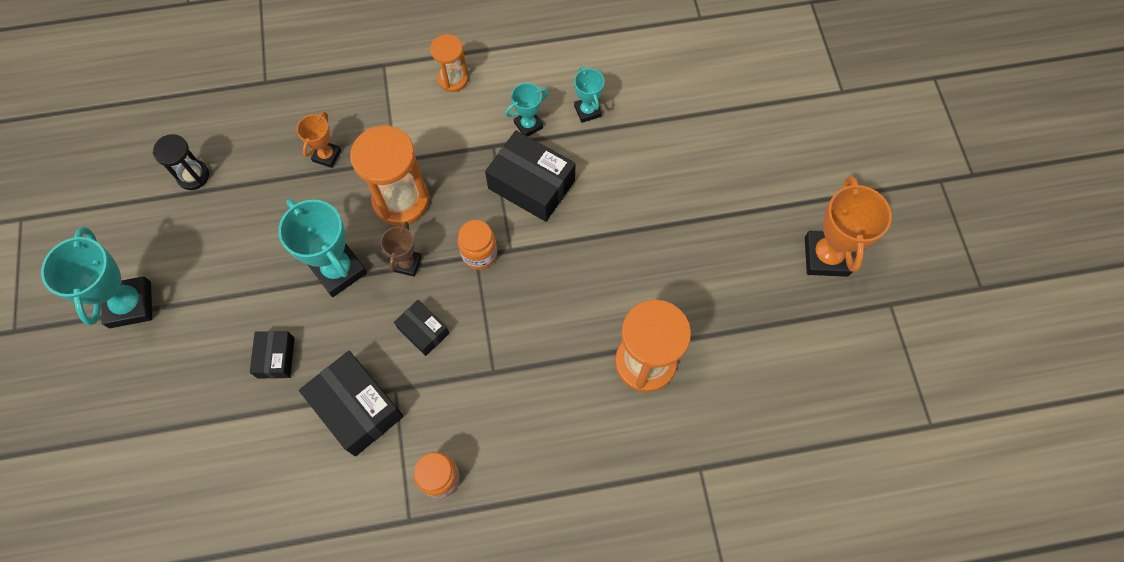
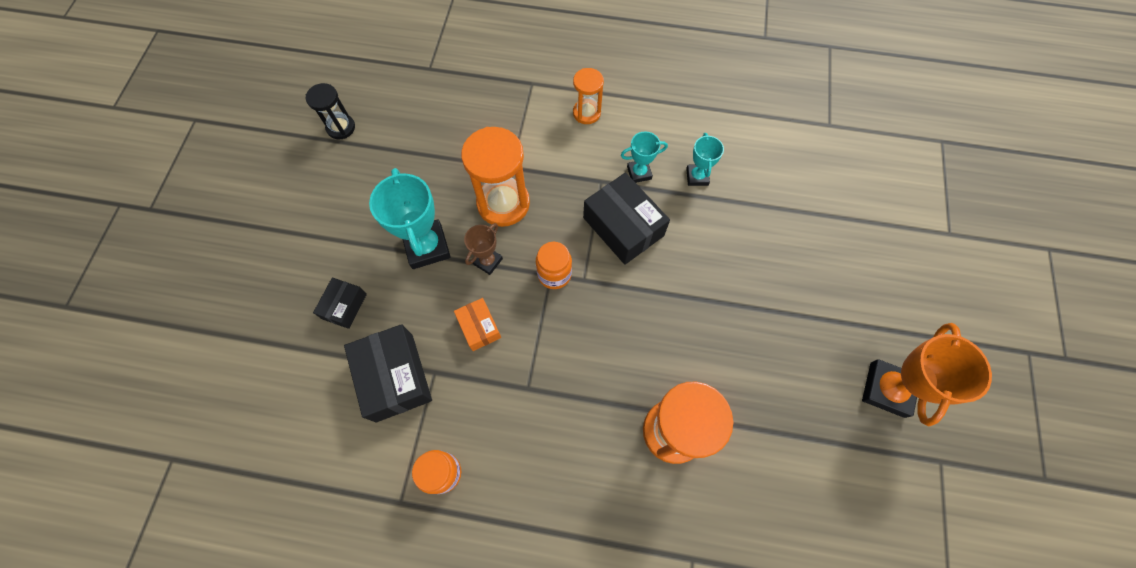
camera: 20 degrees right, 0 degrees up
turquoise trophy [41,227,152,328] -> none
orange trophy [297,112,341,168] -> none
black box [394,300,449,356] -> orange box [454,298,501,351]

